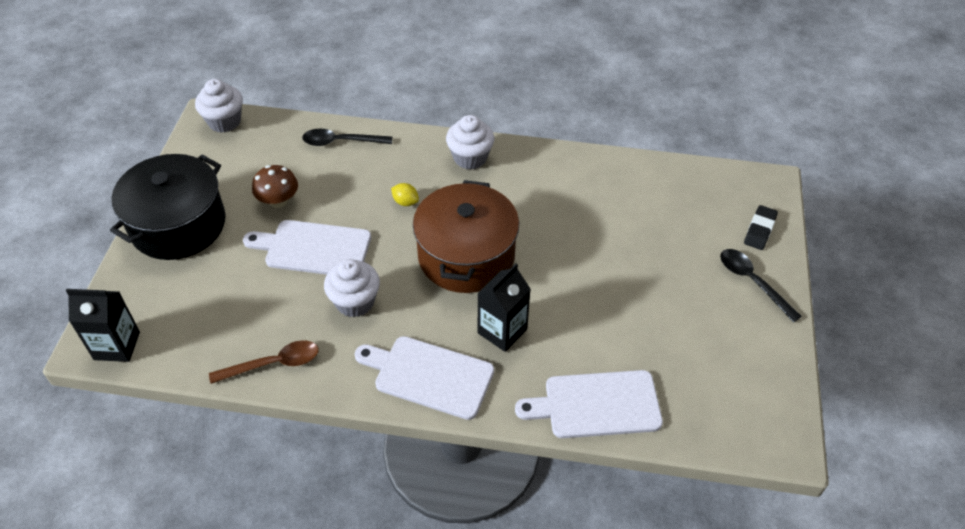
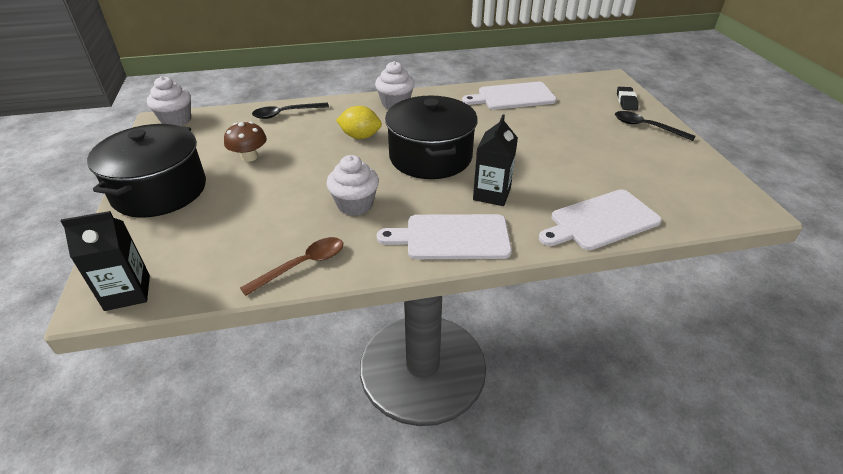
camera: 20 degrees left, 10 degrees down
white cutting board [243,220,371,275] -> white cutting board moved to [462,82,557,110]
yellow lemon [391,183,419,206] -> yellow lemon [336,106,382,139], size x1.67
brown pot [413,180,519,293] -> black pot [385,95,478,179]

